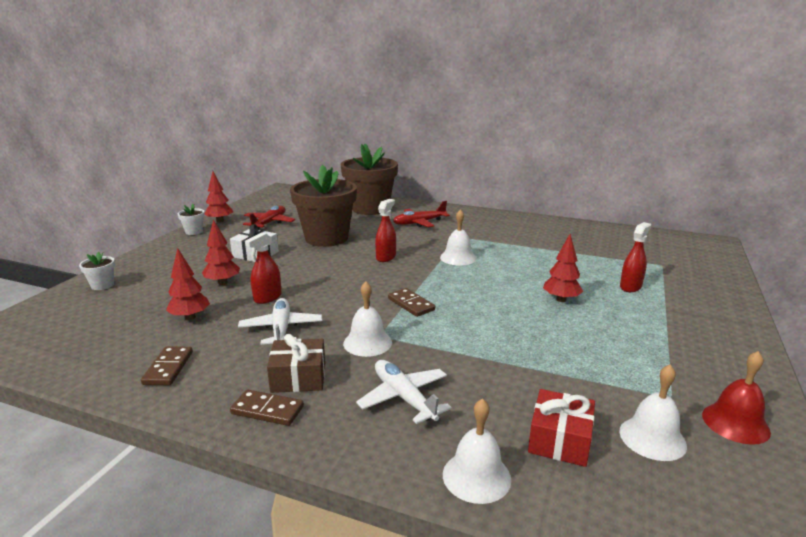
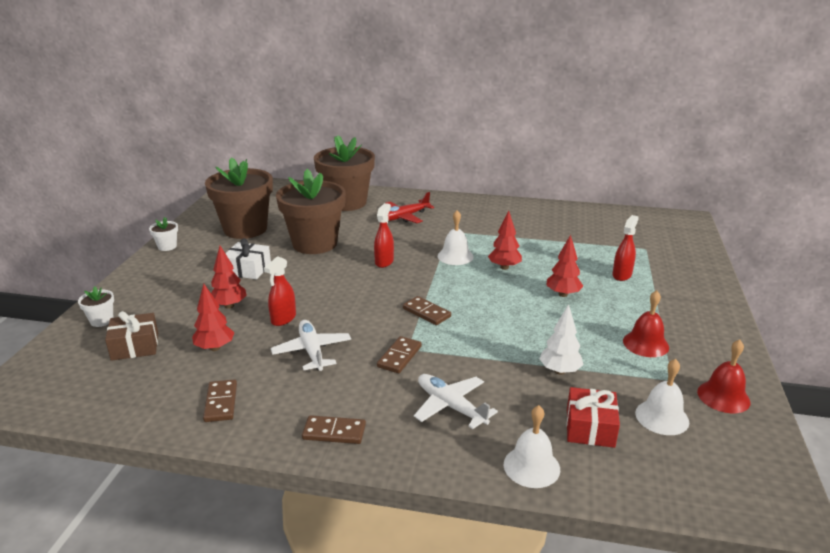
camera: 10 degrees left, 5 degrees up
red tree [204,171,233,223] -> red tree moved to [488,211,522,270]
red plane [243,206,295,230] -> brown flower pot [205,157,273,239]
brown gift [267,334,325,393] -> brown gift moved to [105,311,158,361]
white bell [343,281,392,357] -> brown domino [377,336,422,373]
none -> white tree [539,304,583,375]
none -> red bell [623,290,669,357]

